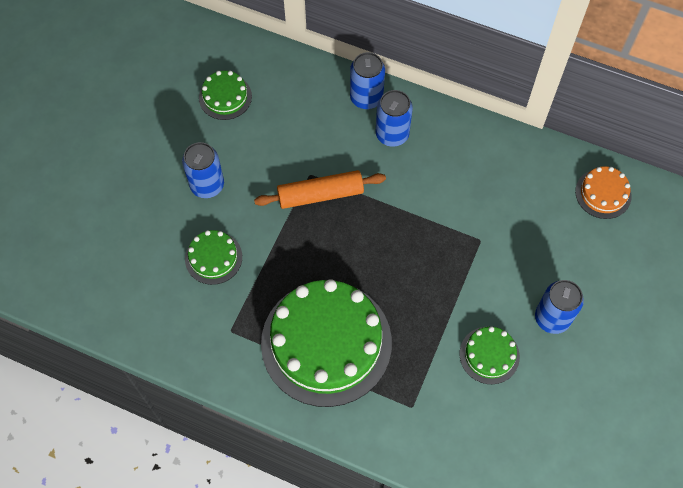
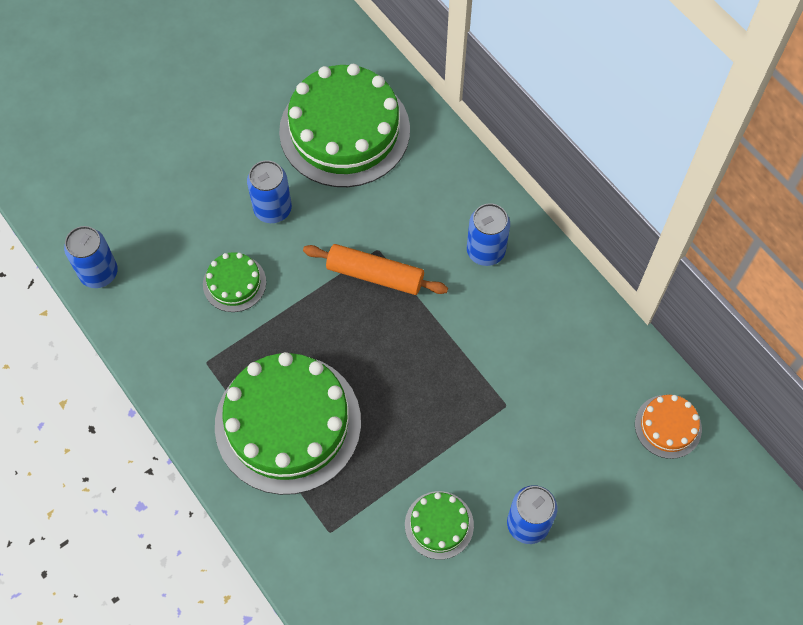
camera: 30 degrees right, 0 degrees up
green cake [199,71,252,120] -> green cake [279,64,410,187], size x2.19
blue can [350,52,385,109] -> blue can moved to [64,226,118,288]

